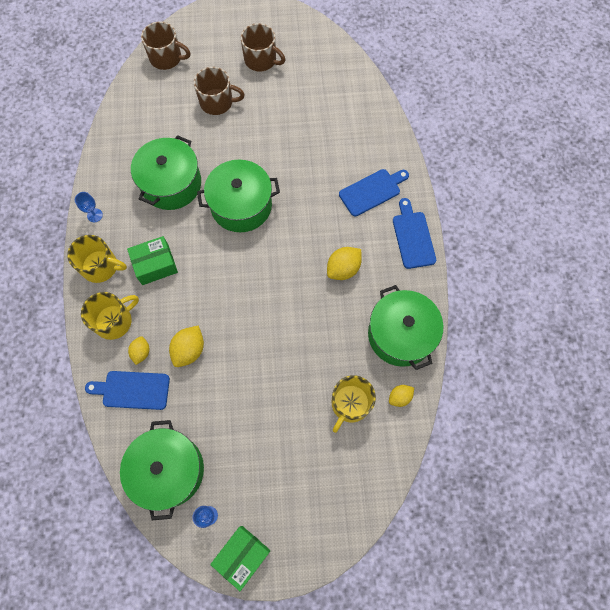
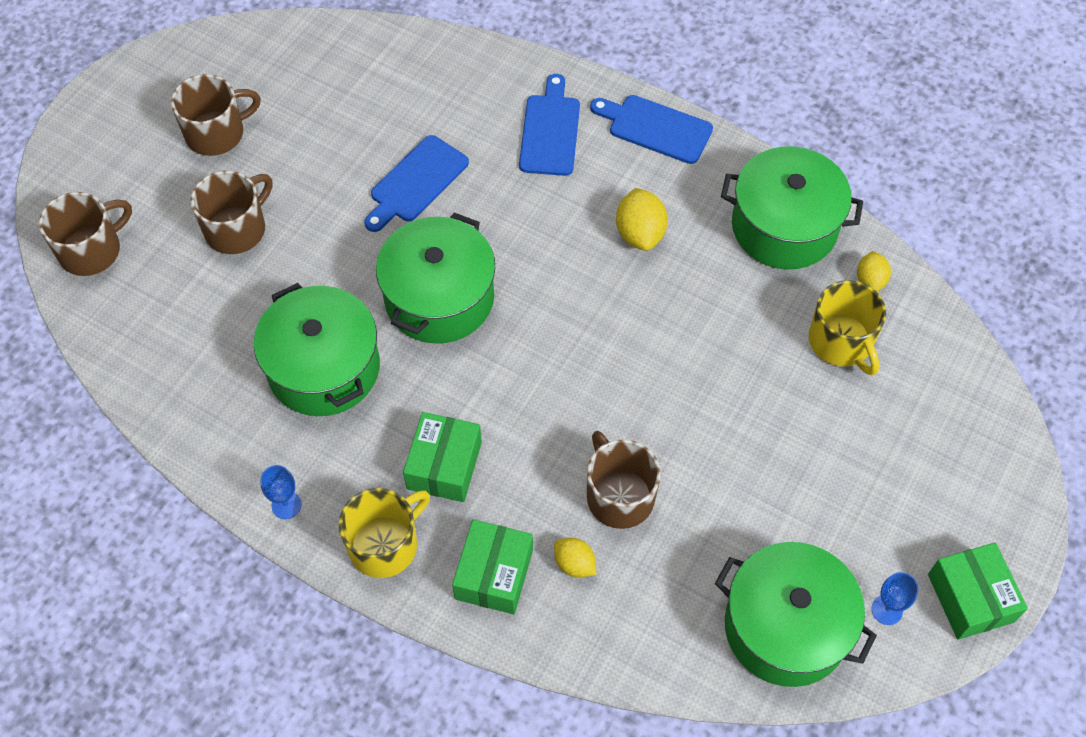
camera: 55 degrees left, 10 degrees down
yellow mug [81,292,139,340] -> green box [452,519,533,614]
blue cutting board [85,371,170,410] -> blue cutting board moved to [364,135,469,232]
yellow lemon [169,325,204,367] -> brown mug [587,431,661,529]

